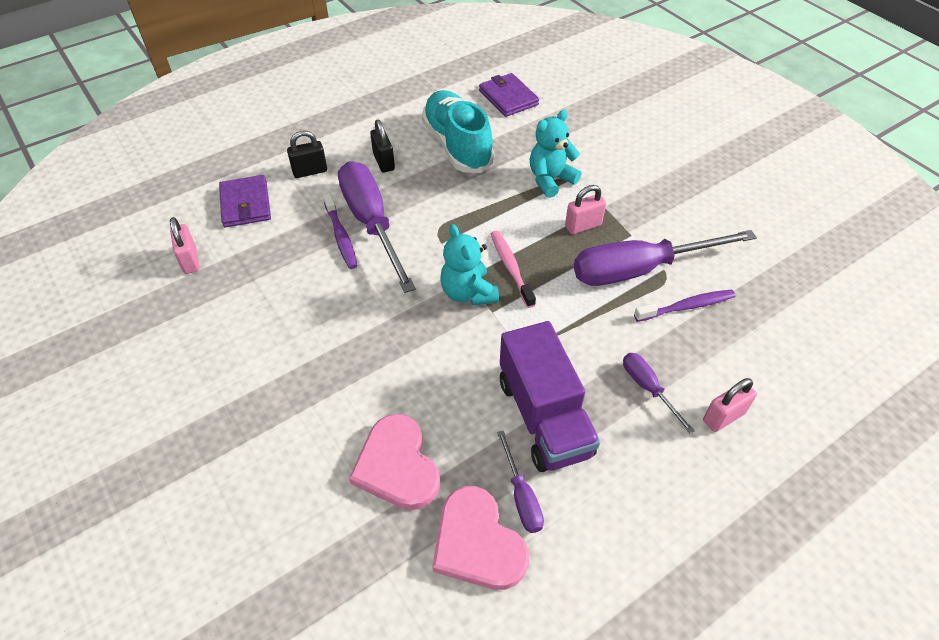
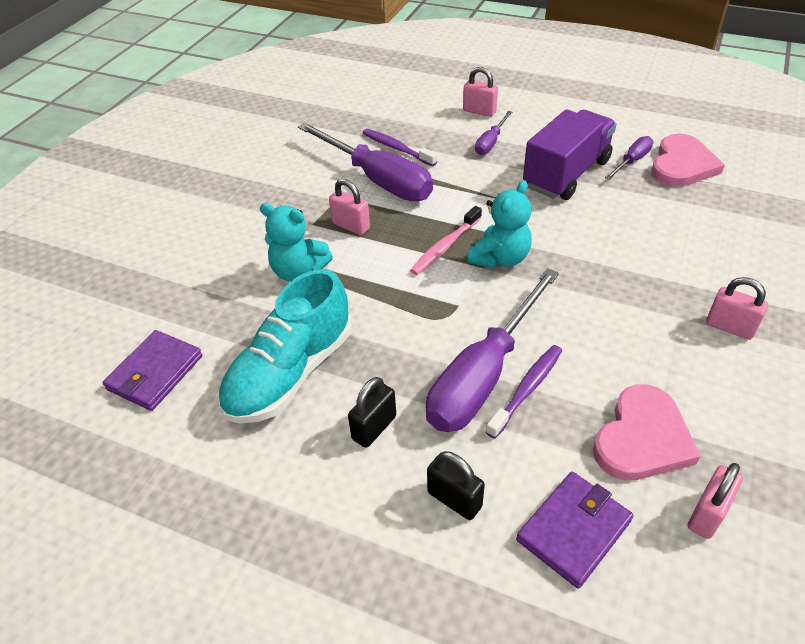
camera: 120 degrees left, 5 degrees down
pink heart [349,414,440,510] -> pink heart moved to [593,384,701,480]
none -> pink padlock [706,277,768,340]

